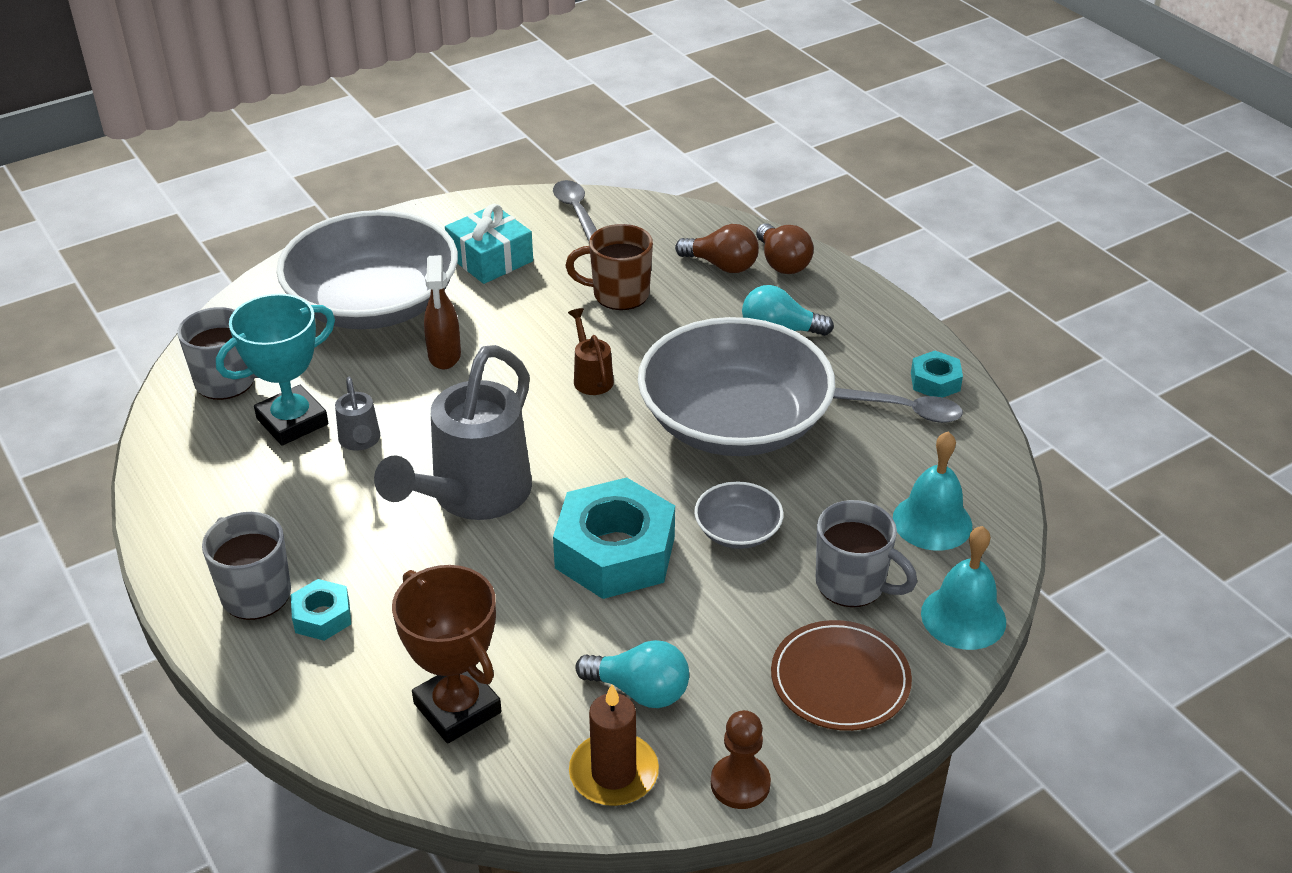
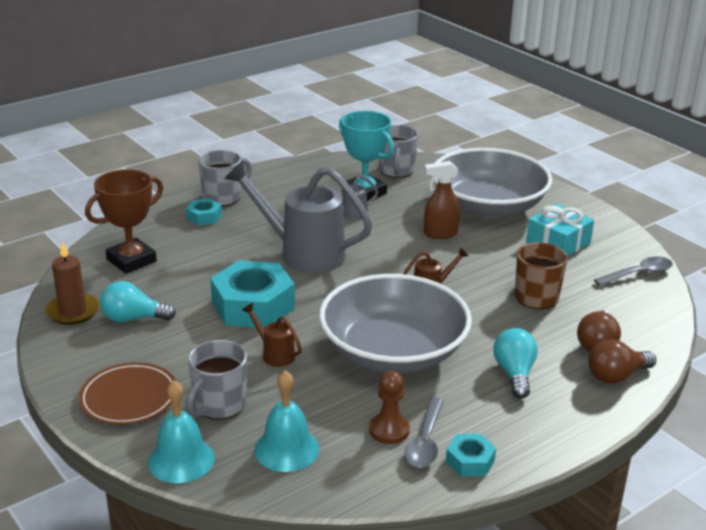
camera: 85 degrees right, 10 degrees down
turquoise light bulb [575,640,689,708] -> turquoise light bulb turned 75 degrees clockwise [100,281,176,322]
grey bowl [694,481,783,549] -> brown watering can [242,303,302,367]
brown pawn [711,710,771,809] -> brown pawn moved to [369,371,410,444]

